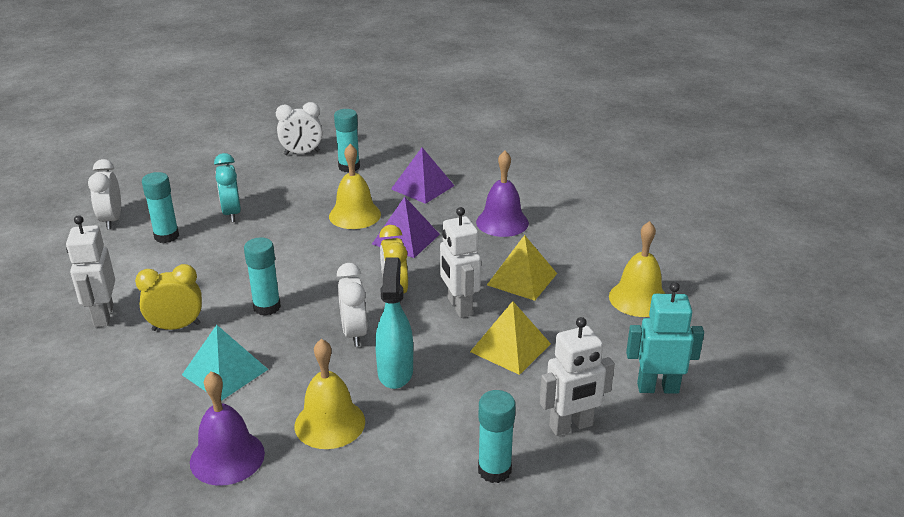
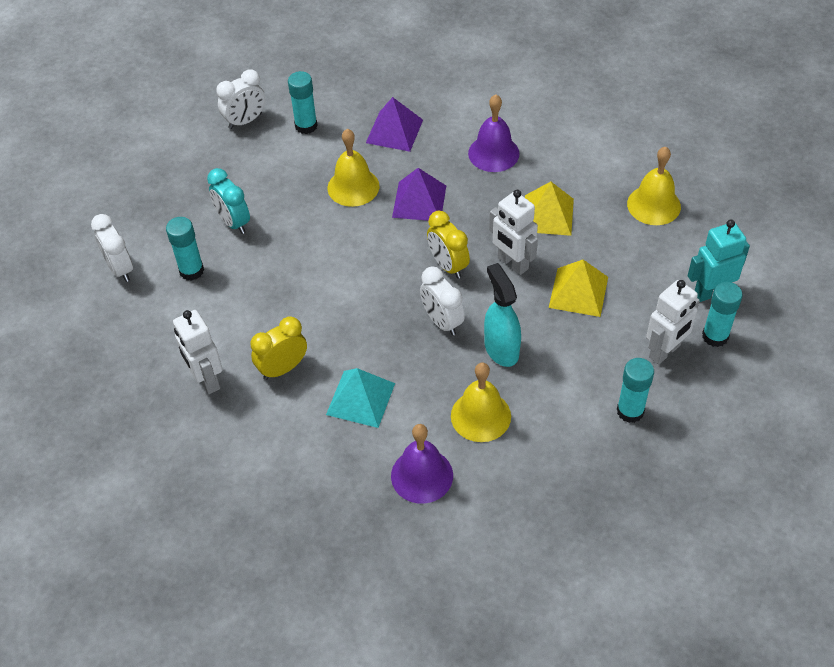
camera: 20 degrees left, 20 degrees up
turquoise glue stick [244,238,281,316] -> turquoise glue stick moved to [702,282,743,347]

